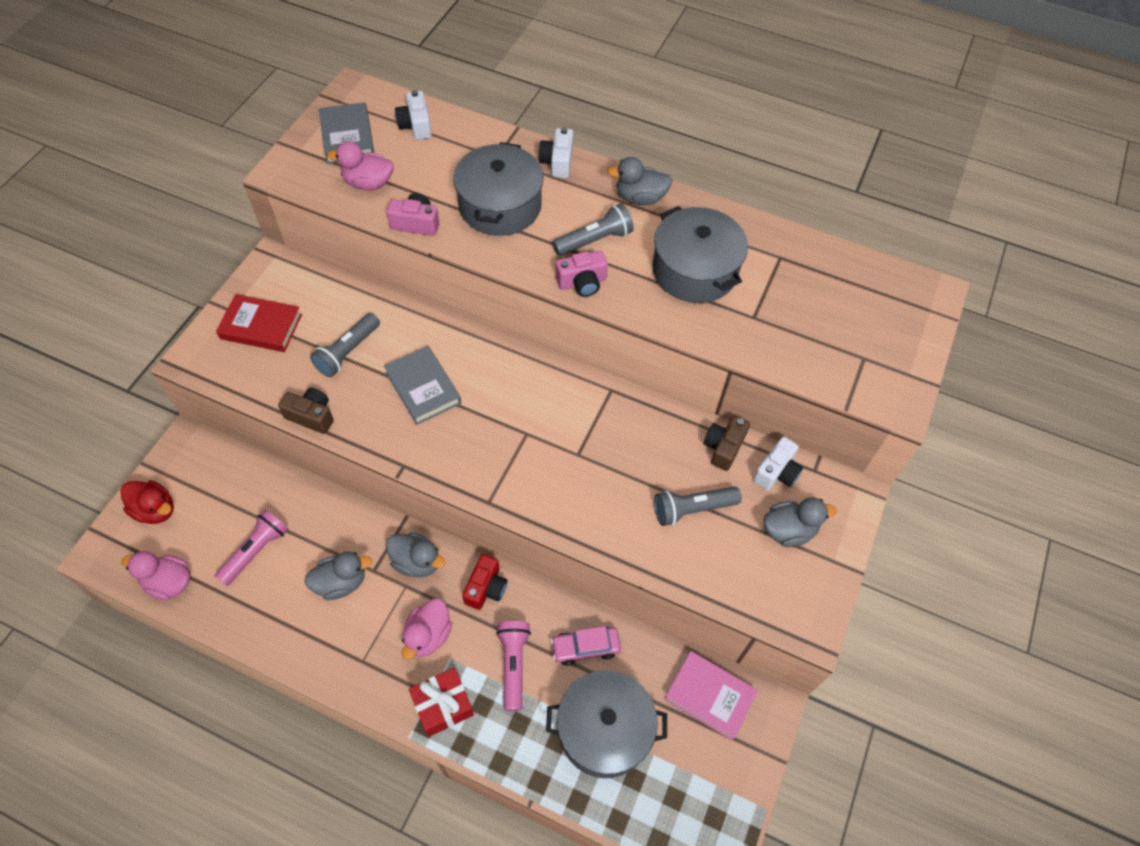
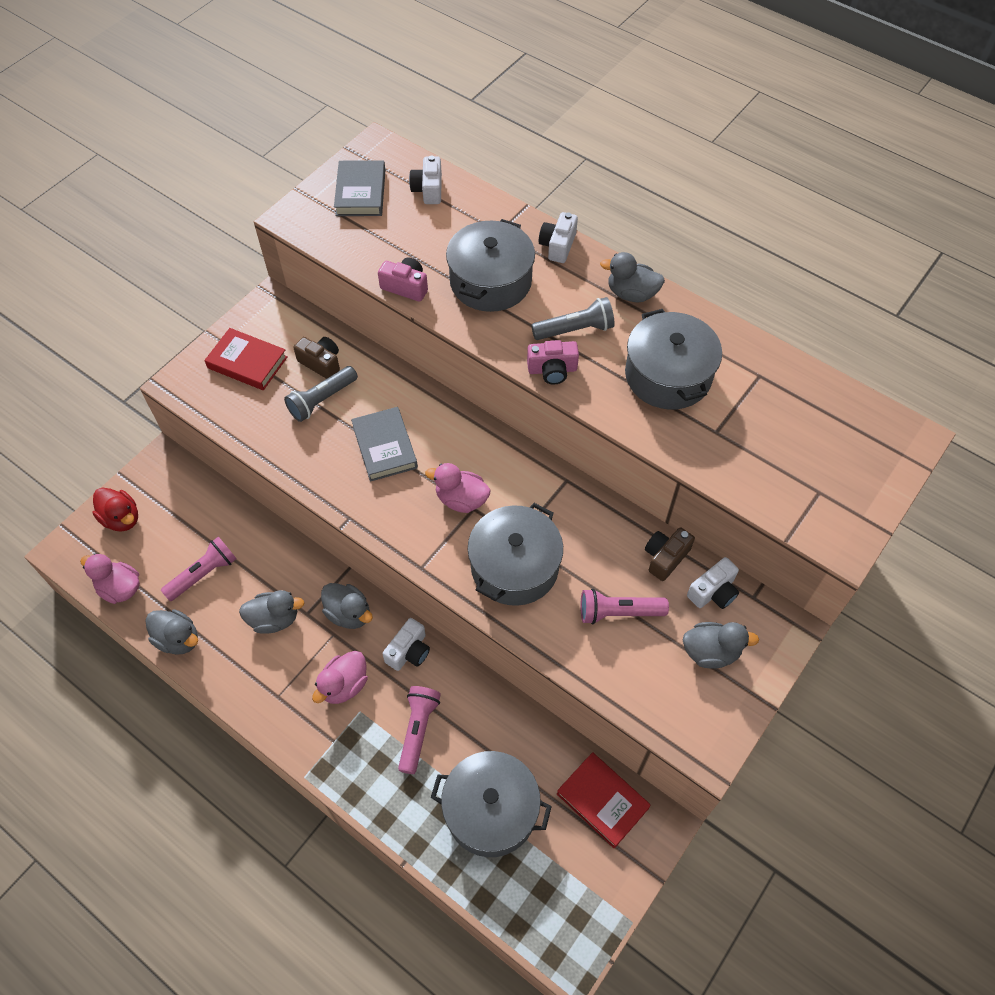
camera: 15 degrees right, 0 degrees up
brown camera [278,388,334,434] -> brown camera moved to [293,337,340,379]
pink duck [327,141,394,190] -> pink duck moved to [425,463,490,513]
red gift [409,667,474,737] -> none
red camera [462,554,508,610] -> white camera [382,618,430,671]
pink car [551,626,621,666] -> none
grey flashlight [654,486,742,526] -> pink flashlight [580,589,669,624]
pink book [664,651,758,741] -> red book [557,752,651,849]
none -> grey duck [145,609,198,655]
none -> grey pot [468,503,563,606]

